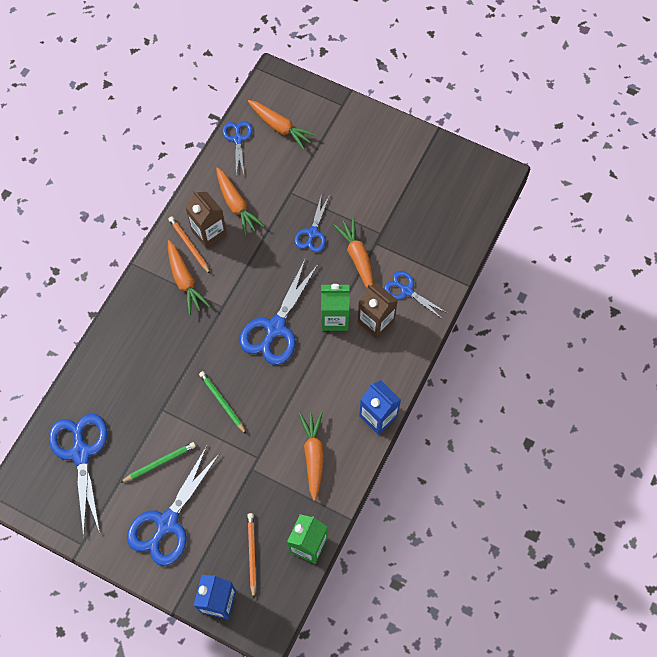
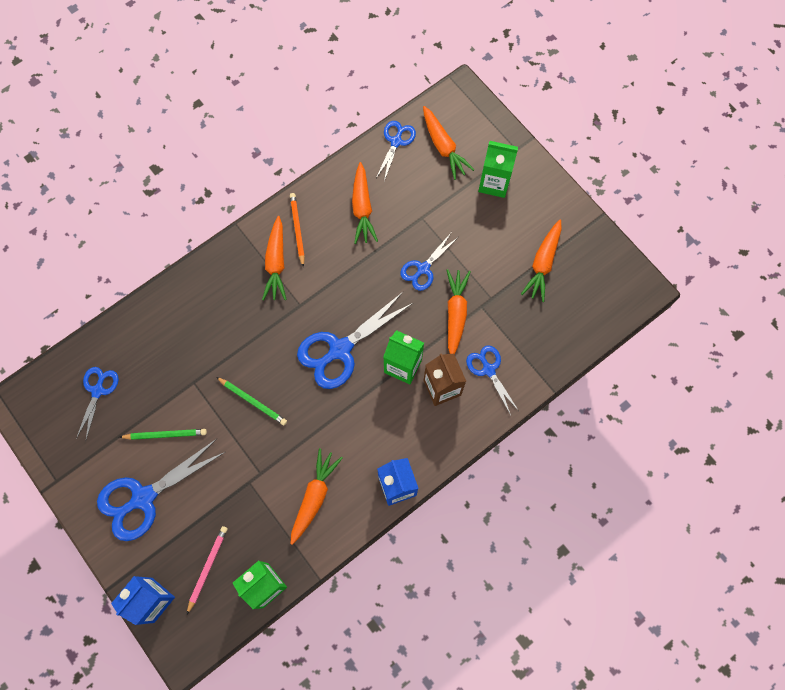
camera: 25 degrees right, 5 degrees up
blue scissors [49,413,107,538] -> blue scissors [76,367,119,440], size x0.58
brown carton [185,190,227,249] -> none
green pencil [199,371,247,435] -> green pencil turned 135 degrees clockwise [216,377,287,425]
orange pencil [248,513,256,599] -> pink pencil [187,526,228,614]
none -> green carton [478,141,518,198]
none -> orange carrot [521,219,562,302]

